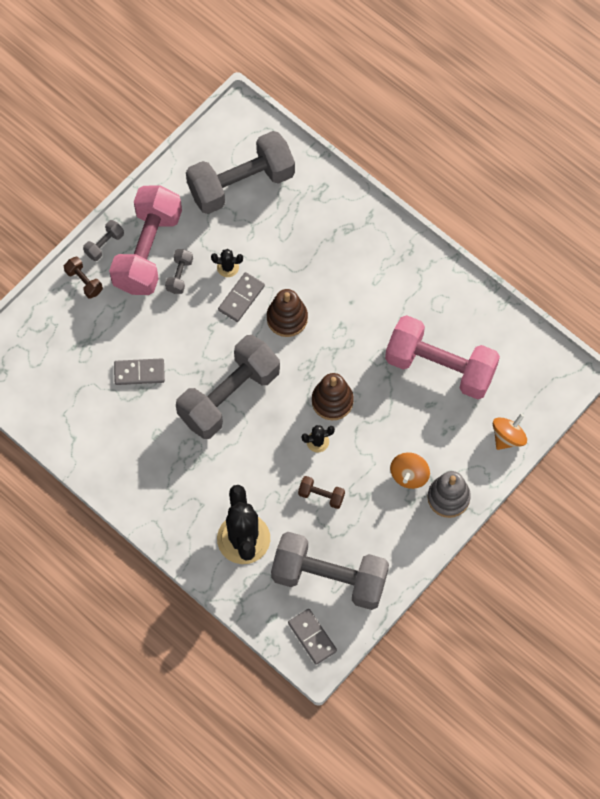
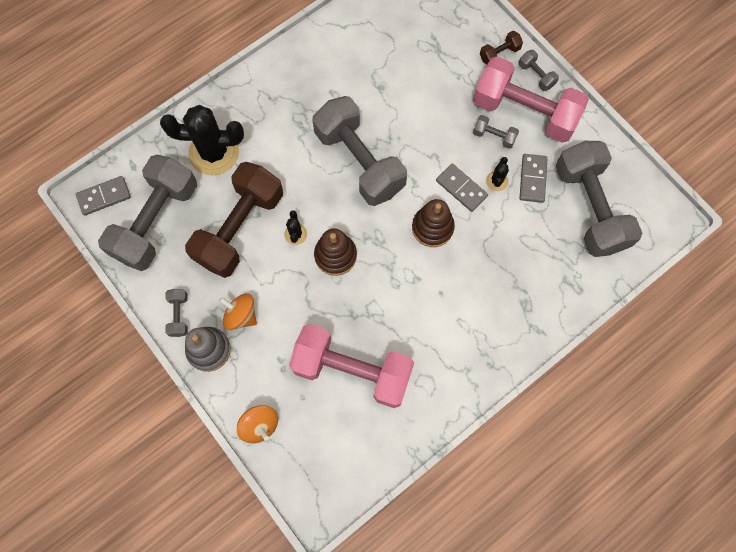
camera: 100 degrees right, 5 degrees up
grey domino [114,358,165,385] -> grey domino moved to [520,154,548,203]
brown dumbbell [298,476,345,509] -> brown dumbbell [185,162,283,278], size x2.46
pink dumbbell [385,315,500,399] -> pink dumbbell turned 75 degrees clockwise [289,324,414,408]
none -> grey dumbbell [165,289,188,337]

